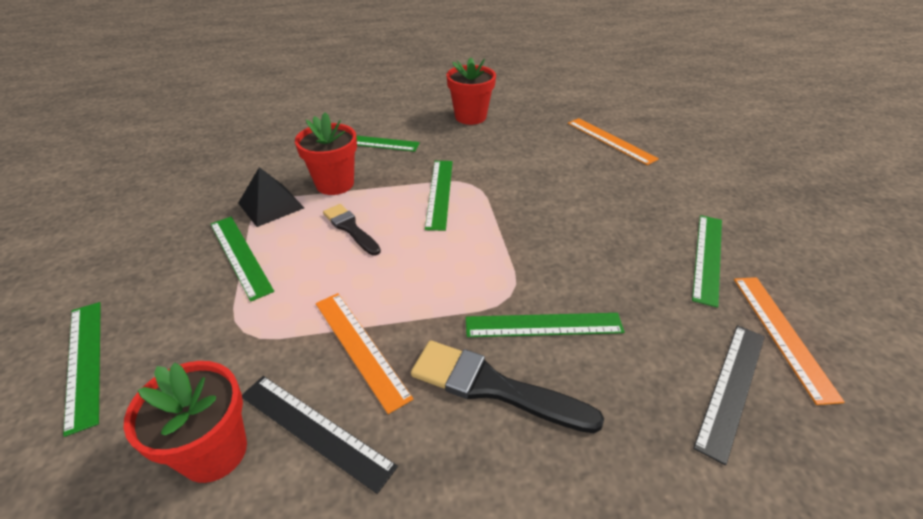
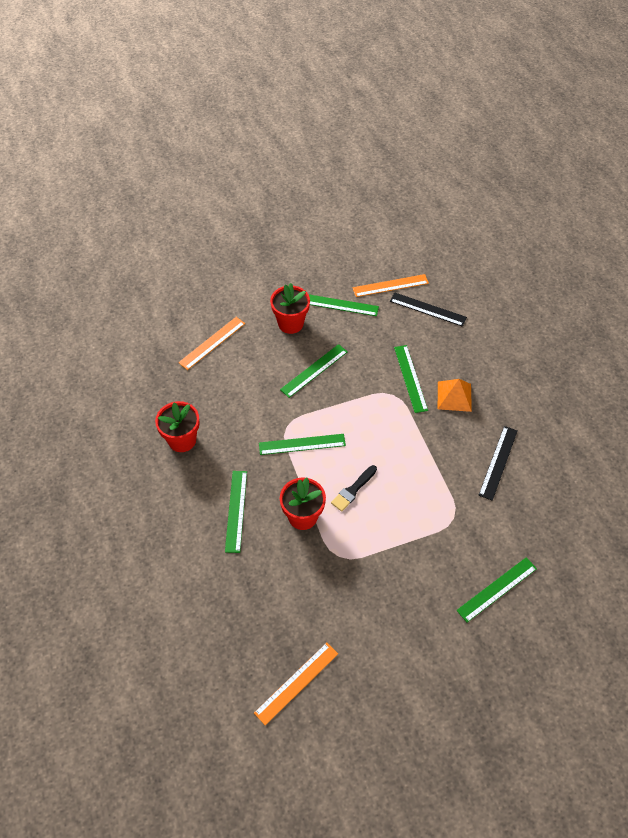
camera: 100 degrees left, 15 degrees up
red flower pot [124,361,247,483] -> red flower pot moved to [270,283,310,334]
green ruler [210,217,274,302] -> green ruler moved to [280,344,348,398]
black pyramid [238,167,304,227] -> none
orange ruler [316,293,413,414] -> orange ruler moved to [254,643,338,725]
black brush [411,340,604,433] -> orange pyramid [438,379,472,412]

